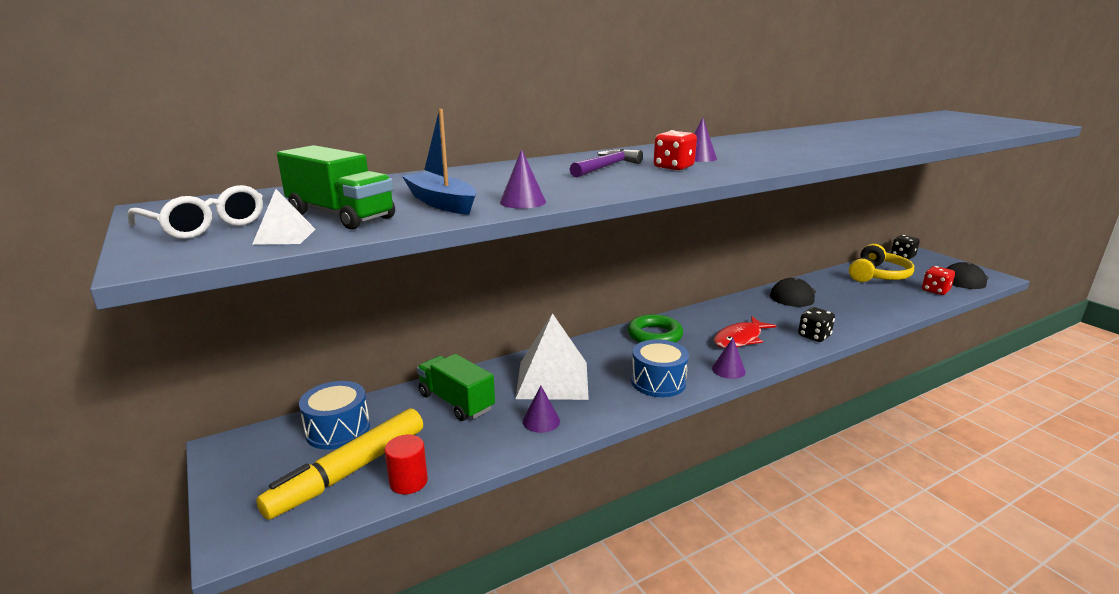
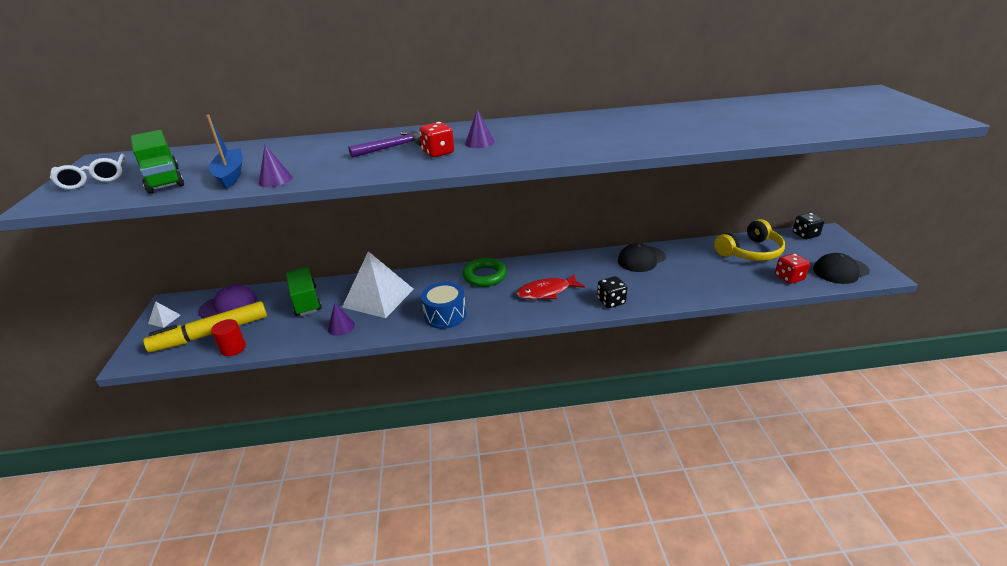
camera: 25 degrees right, 10 degrees up
white pyramid [252,189,315,245] -> white pyramid moved to [148,301,181,328]
blue drum [299,381,370,450] -> purple cap [198,284,257,318]
purple cone [712,338,746,379] -> none

